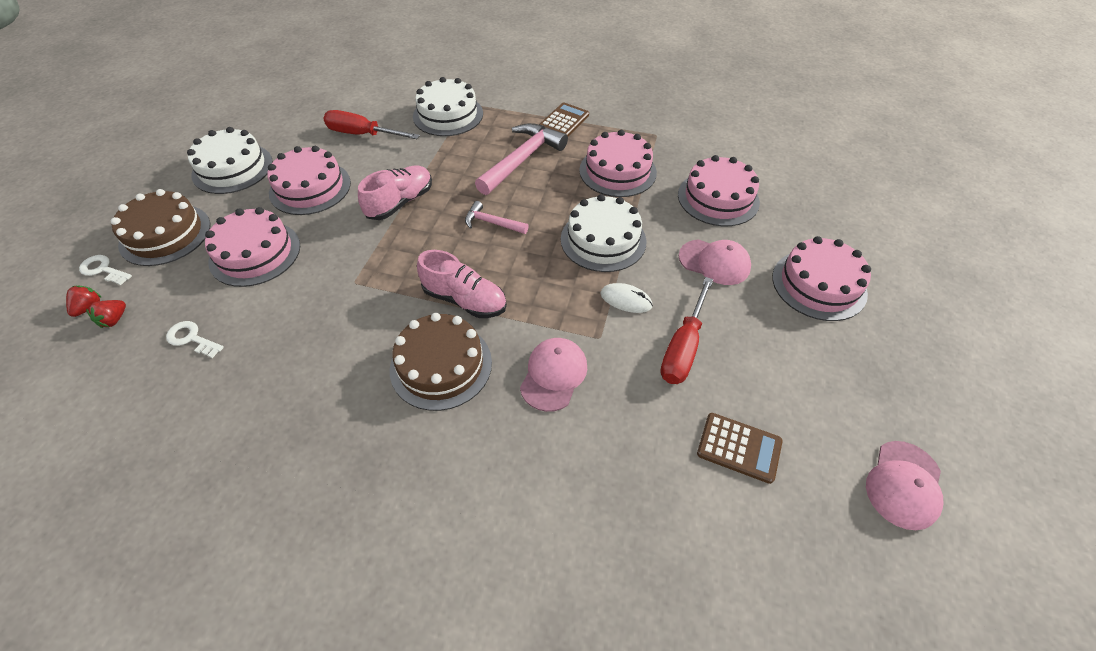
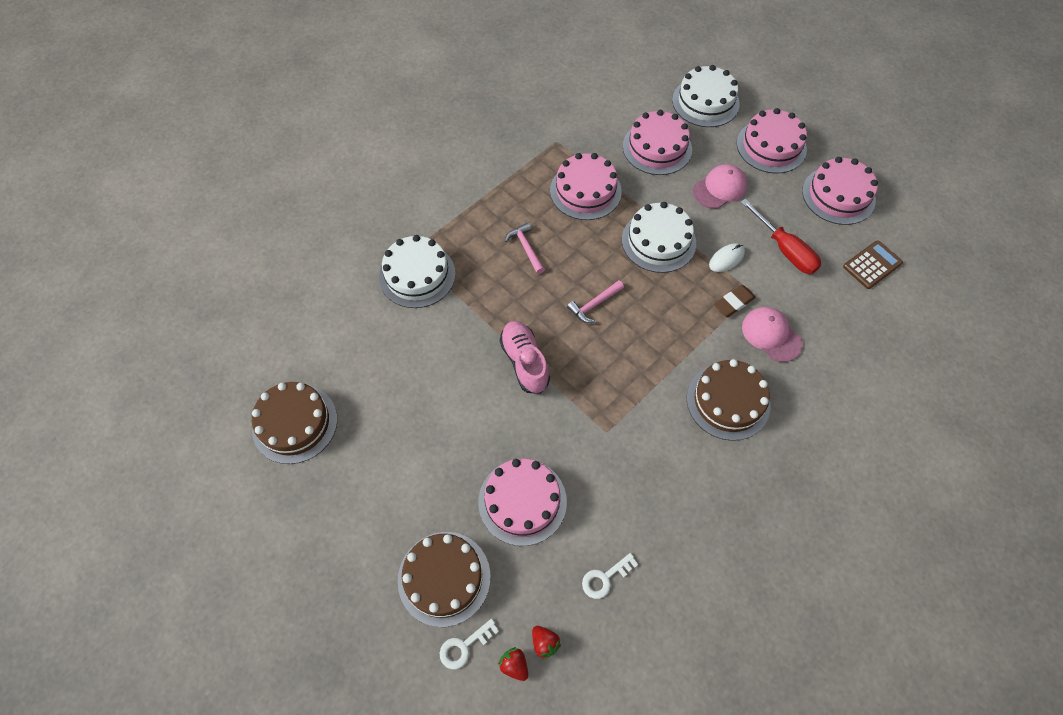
camera: 60 degrees left, 10 degrees up
white cake [187,127,273,194] -> white cake moved to [672,65,740,127]
pink cake [267,146,351,215] -> pink cake moved to [802,157,878,225]
red screwdriver [323,110,420,139] -> none
pink shoe [417,250,507,318] -> none
pink hammer [475,123,568,195] -> pink hammer [505,223,545,274], size x0.54
brown calculator [539,103,589,136] -> none
pink cap [866,441,943,530] -> none
none -> brown cake [252,382,337,464]
none -> brown eraser [714,285,756,317]

